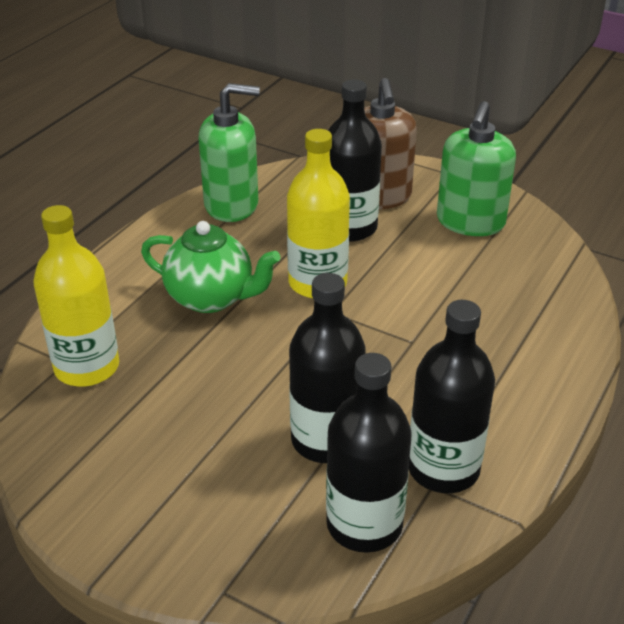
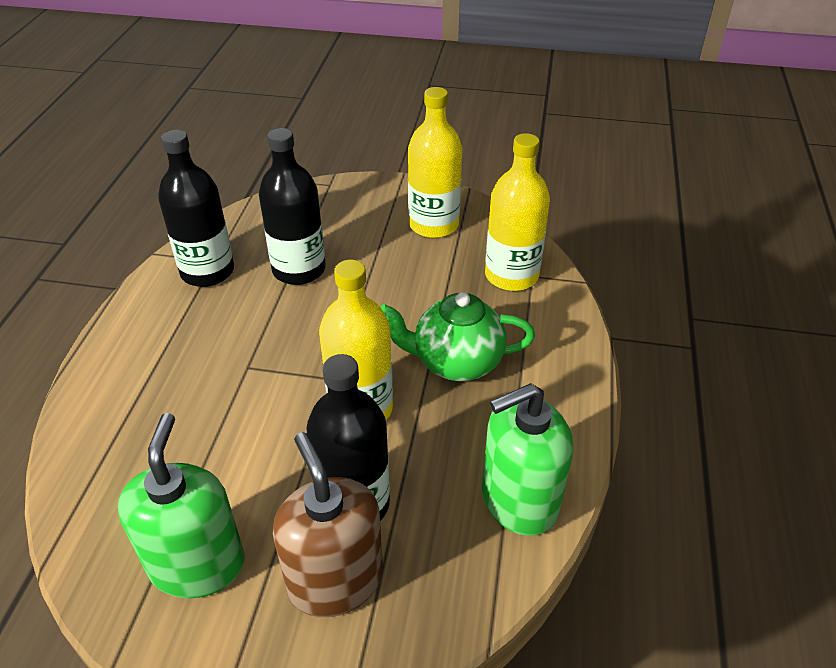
camera: 160 degrees right, 5 degrees up
black bottle [326,353,411,553] -> none
none -> yellow bottle [408,87,462,238]

